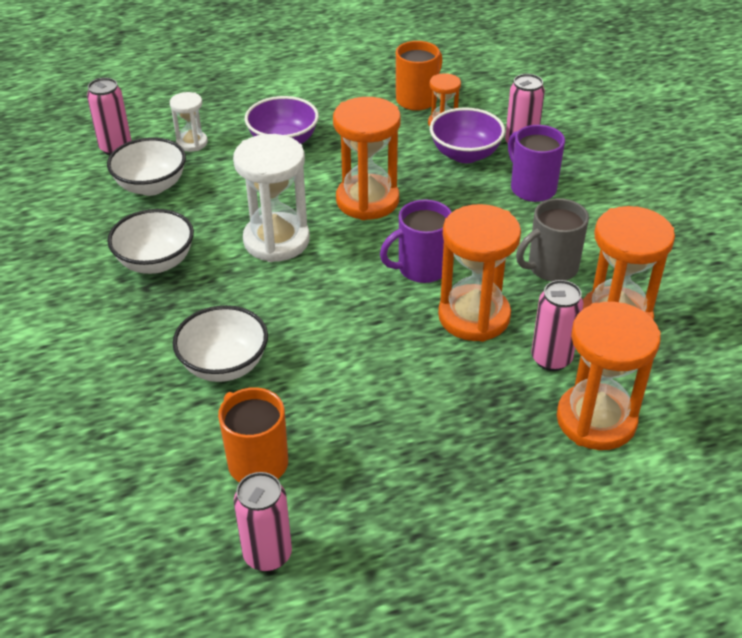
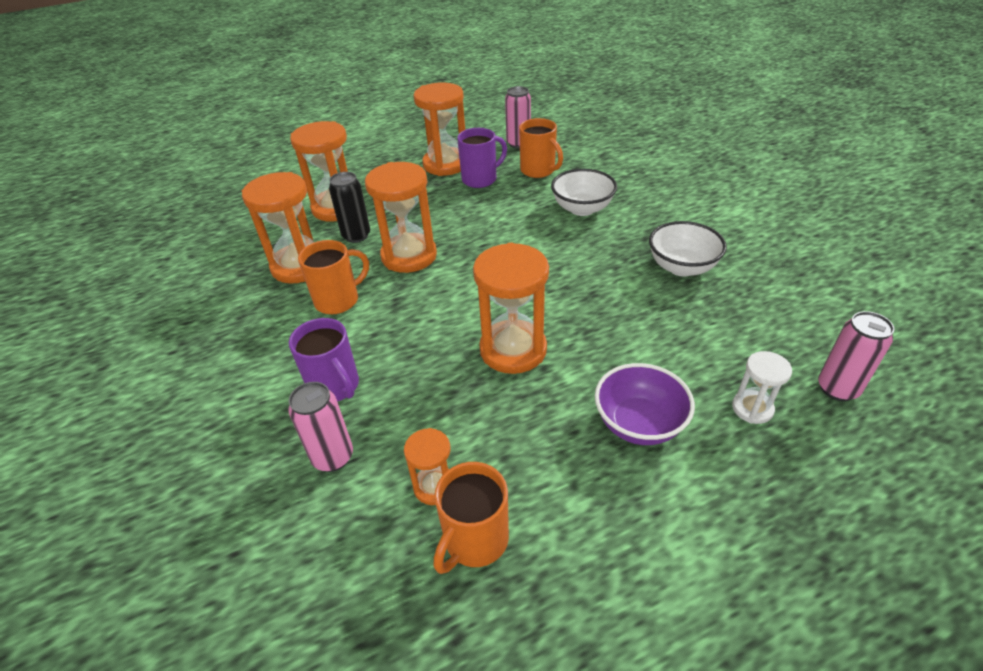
camera: 175 degrees right, 0 degrees up
white bowl [107,137,186,196] -> none
white hourglass [233,134,310,262] -> none
purple mug [380,199,452,283] -> purple mug moved to [457,128,507,188]
purple bowl [430,107,505,163] -> none
grey mug [516,198,589,281] -> orange mug [298,240,369,314]
pink can [531,280,583,371] -> black can [329,172,370,243]
none -> orange hourglass [413,82,465,176]

